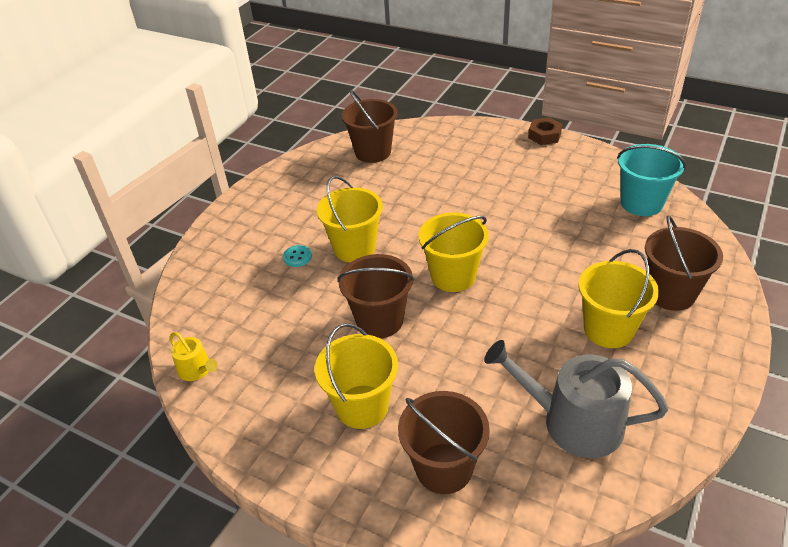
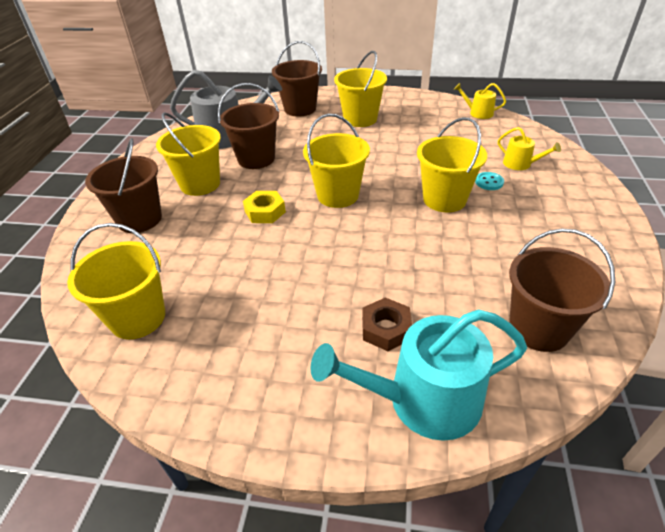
camera: 160 degrees right, 0 degrees up
brown bucket [337,254,414,338] -> brown bucket moved to [218,83,279,169]
brown nut [528,118,562,145] -> brown nut moved to [362,298,412,351]
turquoise bucket [617,144,686,216] -> yellow bucket [67,223,165,339]
none -> yellow nut [243,191,286,223]
none -> turquoise watering can [310,309,527,441]
none -> yellow watering can [498,127,561,170]

